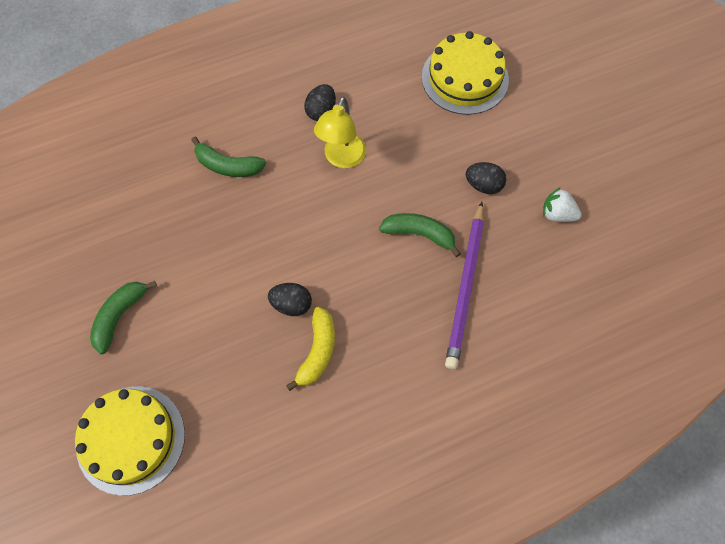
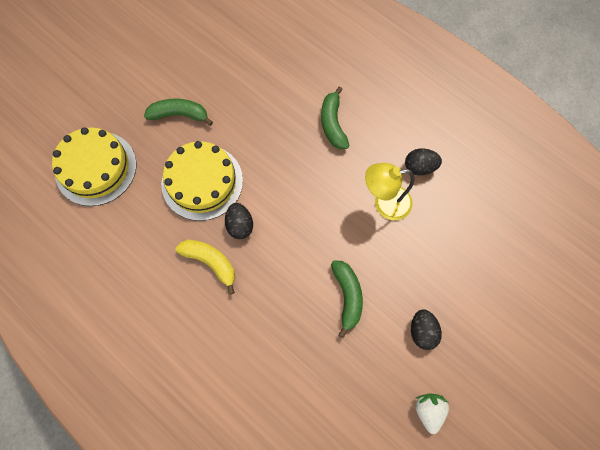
camera: 65 degrees right, 5 degrees up
yellow banana [286,307,335,391] -> yellow banana turned 135 degrees counterclockwise [175,240,235,294]
yellow cake [422,31,509,115] -> yellow cake moved to [161,141,243,221]
purple pencil [445,202,484,369] -> none

